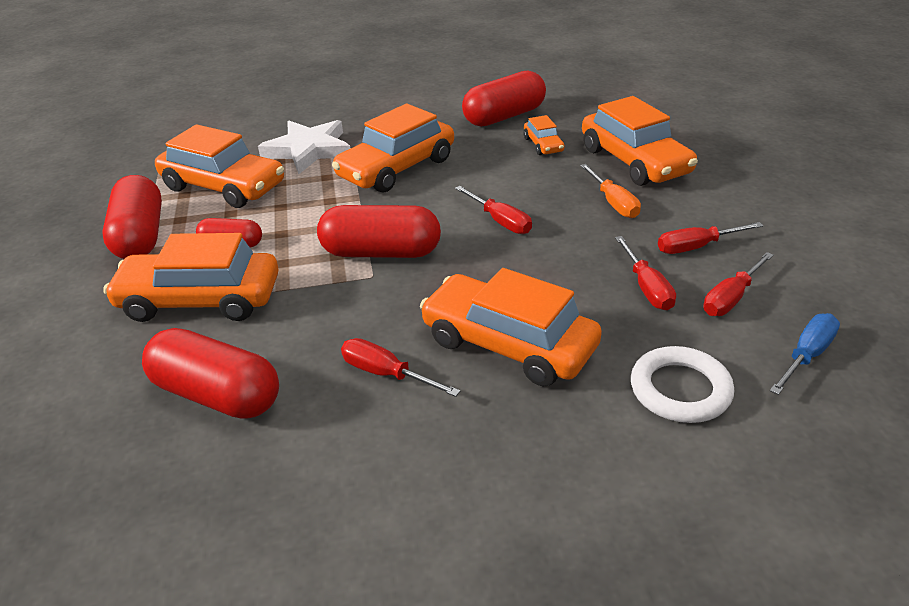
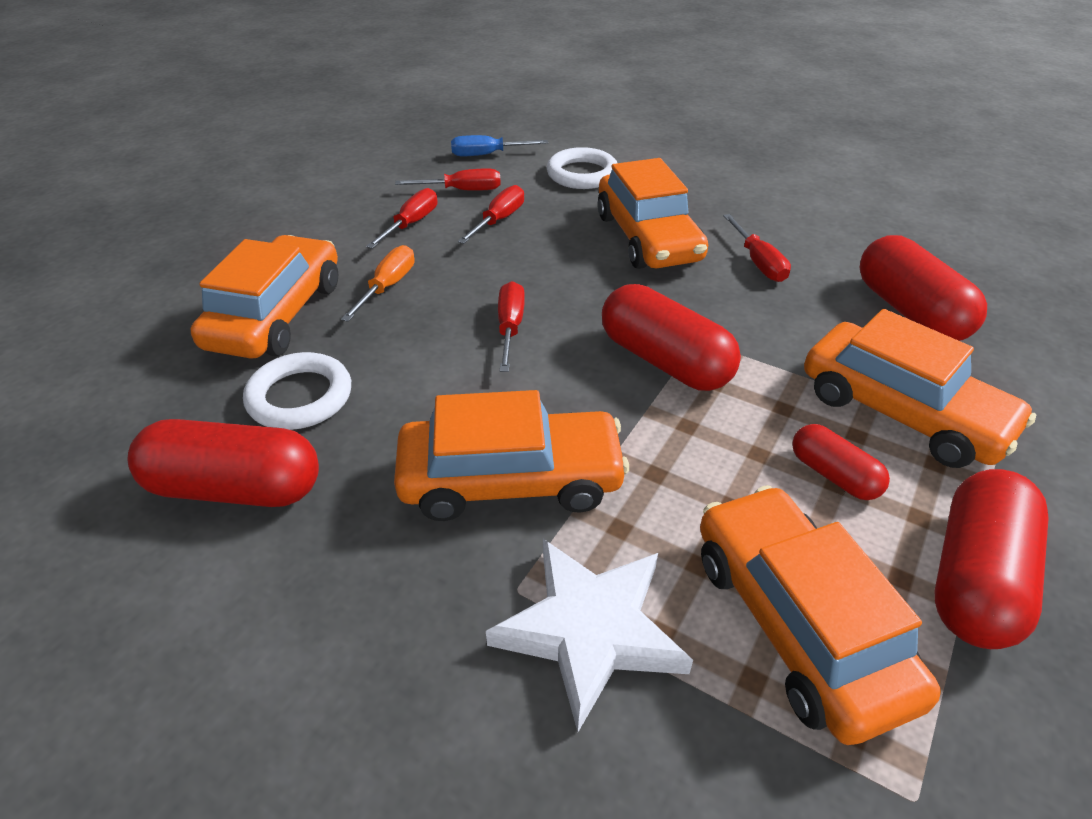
camera: 140 degrees left, 5 degrees up
orange car [524,115,564,155] -> white ring [243,352,351,430]
red screwdriver [658,222,763,254] -> red screwdriver turned 90 degrees counterclockwise [366,188,437,249]

